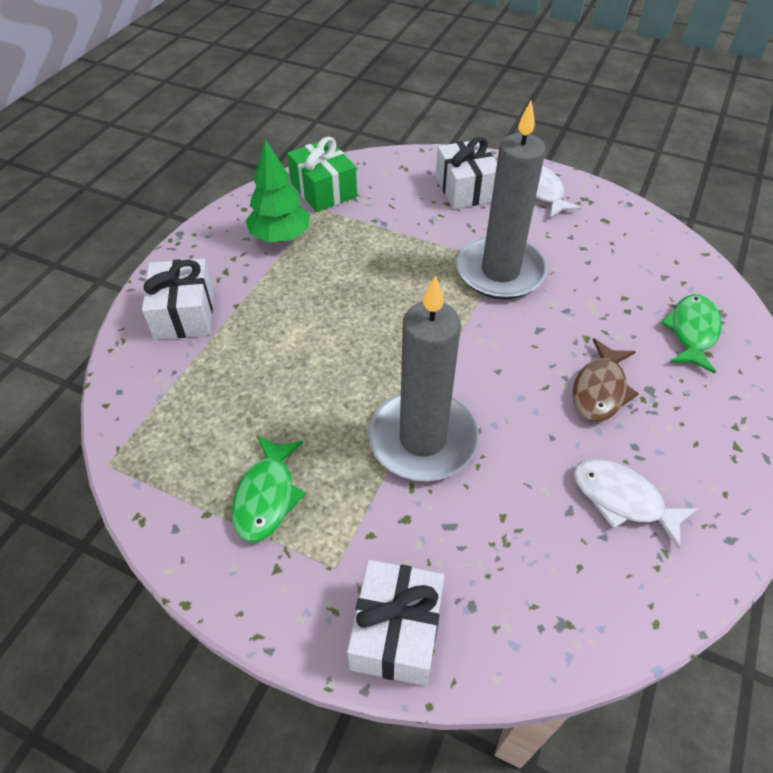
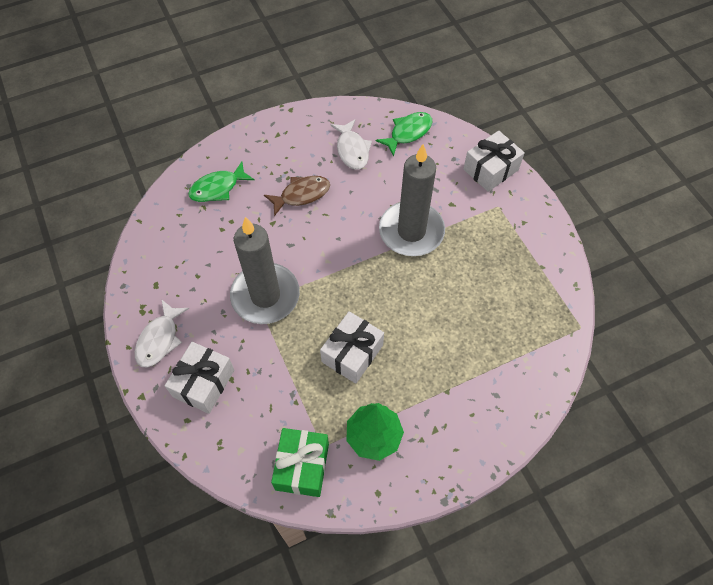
camera: 140 degrees left, 10 degrees up
white gift [142,259,213,340] -> white gift moved to [320,311,384,384]
green fish [232,435,306,542] -> green fish moved to [376,112,432,156]

